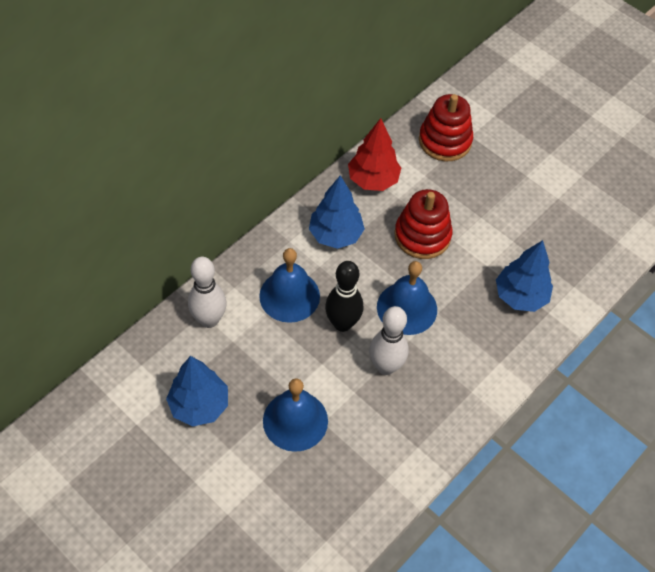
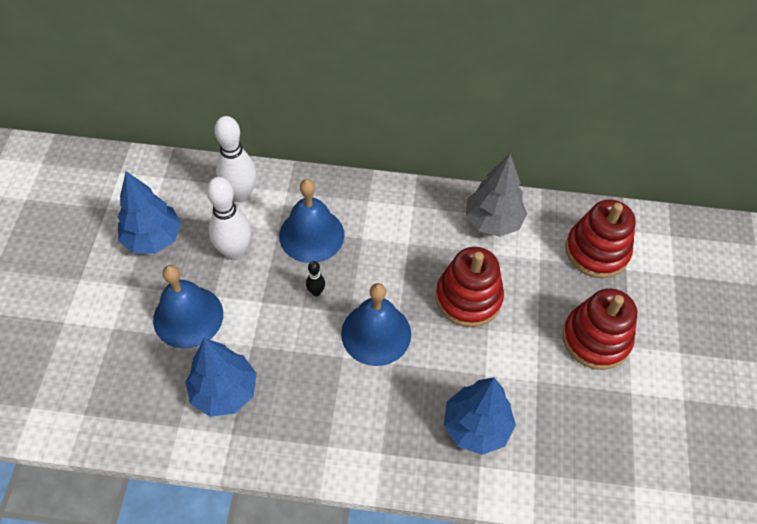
camera: 55 degrees right, 0 degrees up
blue tree [309,175,365,249] -> blue tree moved to [185,338,257,417]
black bowling pin [325,261,363,332] -> black bowling pin [306,261,325,296], size x0.46
red tree [348,118,401,191] -> grey tree [466,154,527,237]
white bowling pin [369,306,409,375] -> white bowling pin moved to [207,177,251,260]
none -> red stacking toy [562,288,637,370]

